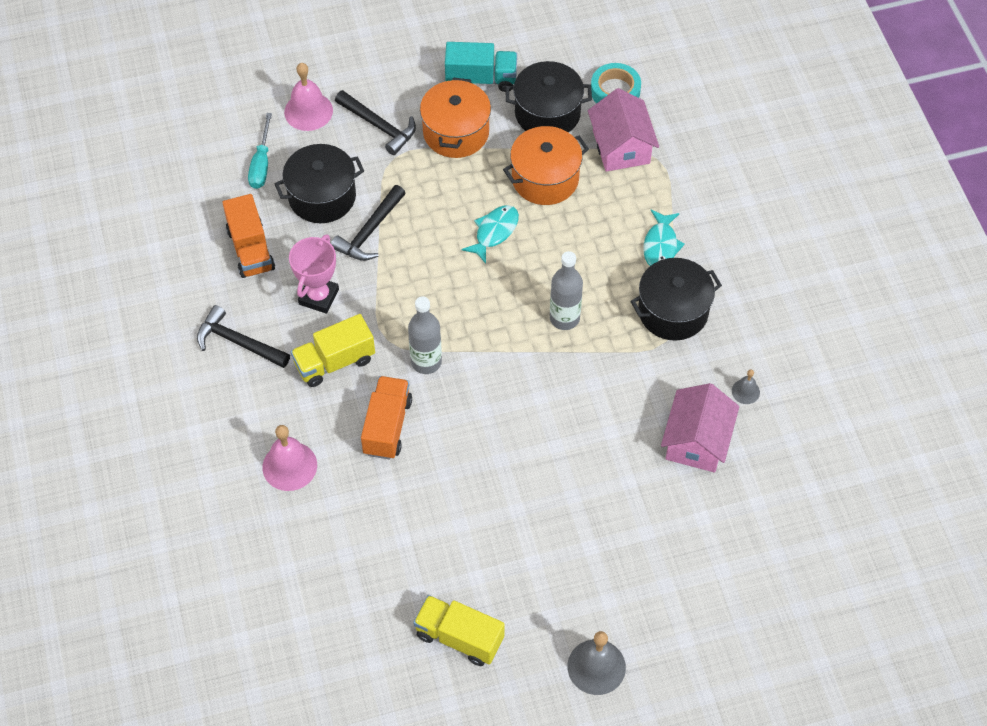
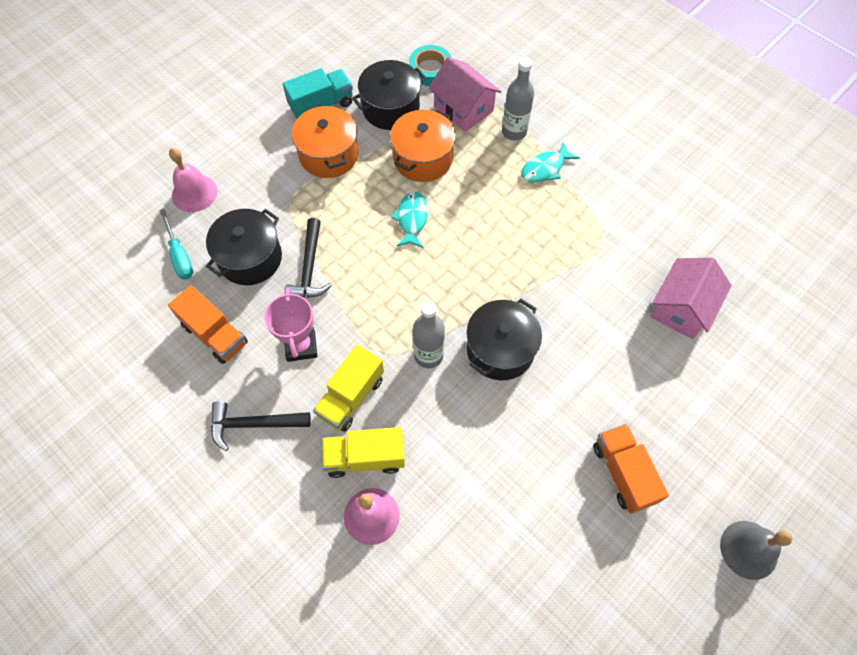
camera: 30 degrees left, 5 degrees up
black hammer [335,90,416,155] -> none
orange truck [361,376,412,459] -> orange truck moved to [593,424,669,514]
yellow truck [413,595,505,666] -> yellow truck moved to [321,427,405,478]
grey bottle [550,251,583,330] -> grey bottle moved to [502,58,534,141]
black pot [630,258,722,341] -> black pot moved to [466,299,542,380]
turquoise fish [643,209,685,266] -> turquoise fish turned 75 degrees clockwise [521,142,580,183]
pink house [661,383,739,472] -> pink house turned 45 degrees clockwise [651,257,732,339]
grey bell [732,369,760,404] -> none

